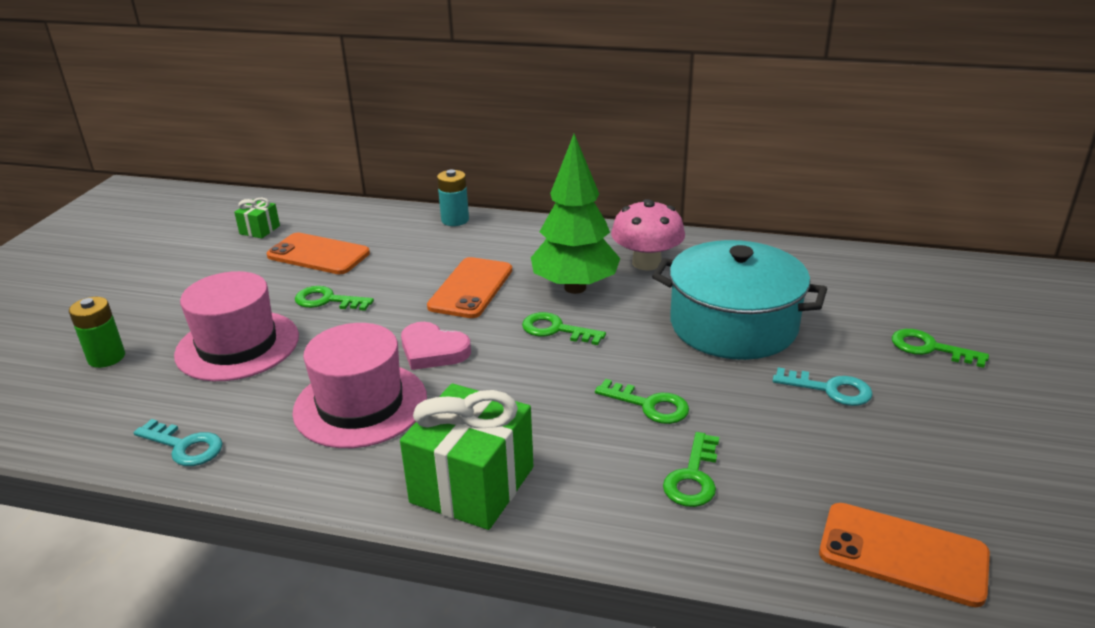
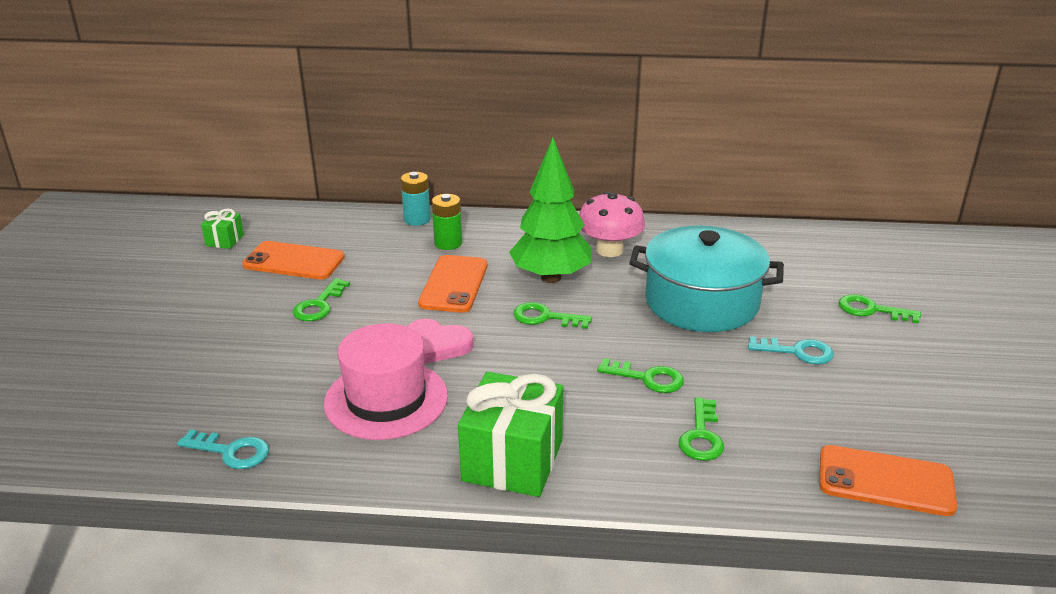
camera: 10 degrees left, 0 degrees up
green battery [69,297,125,368] -> green battery moved to [432,194,462,250]
pink hat [174,271,299,381] -> none
green key [295,286,374,311] -> green key turned 75 degrees counterclockwise [293,278,350,321]

